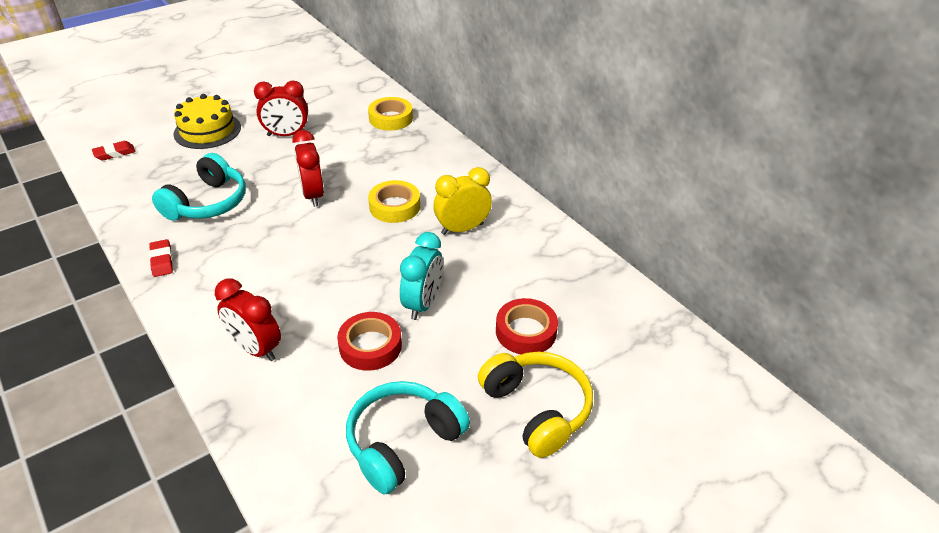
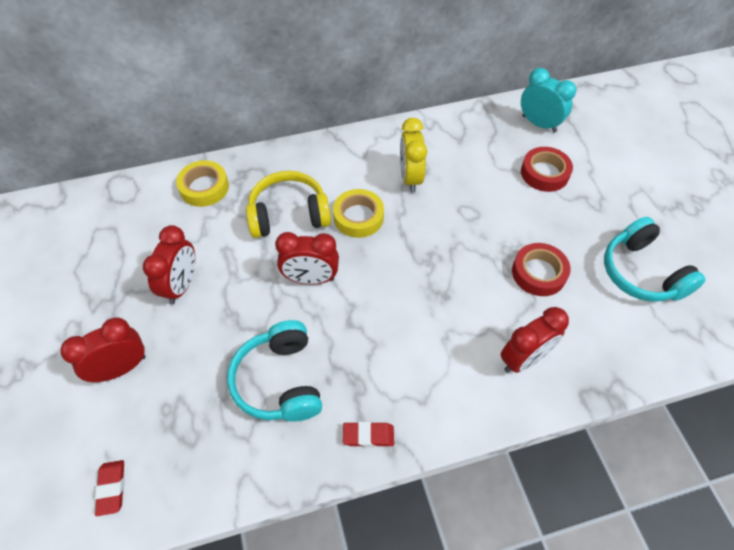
camera: 70 degrees left, 15 degrees up
turquoise headphones [152,153,246,221] -> turquoise headphones turned 150 degrees counterclockwise [227,320,322,421]
yellow cake [173,94,241,149] -> red clock [60,317,146,382]
turquoise clock [400,232,443,320] -> turquoise clock moved to [521,68,576,132]
yellow headphones [478,352,593,458] -> yellow headphones moved to [246,171,331,238]

